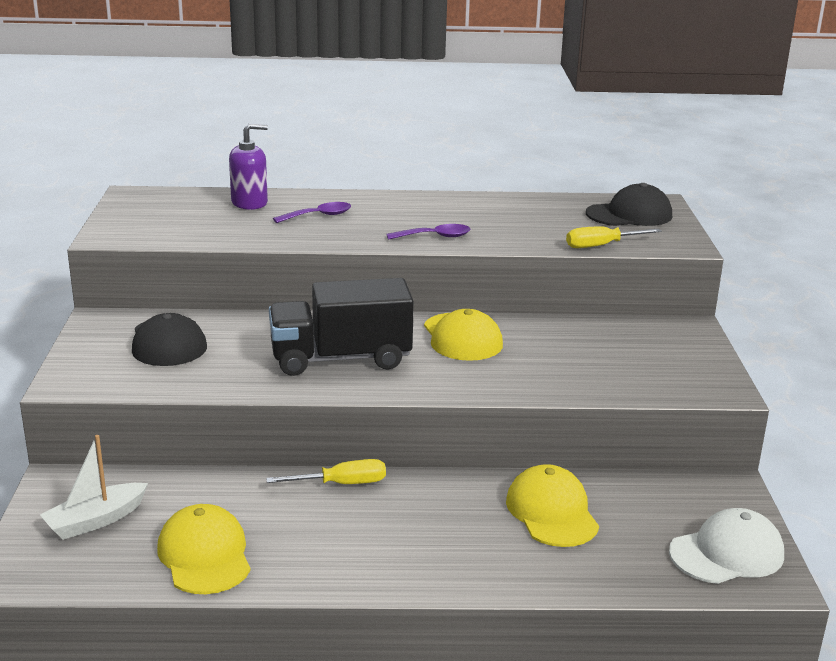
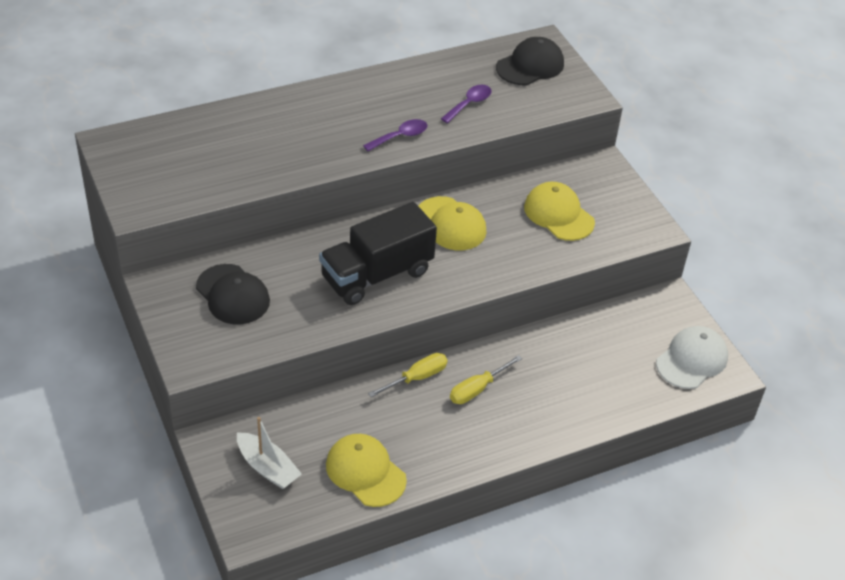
camera: 25 degrees left, 20 degrees up
white boat [40,435,148,540] -> white boat turned 75 degrees counterclockwise [237,417,302,489]
purple soap dispenser [229,123,268,210] -> none
purple spoon [273,202,351,223] -> purple spoon moved to [441,85,492,123]
yellow cap [506,464,599,547] -> yellow cap moved to [524,182,595,241]
yellow screwdriver [566,226,662,248] -> yellow screwdriver moved to [450,355,522,404]

